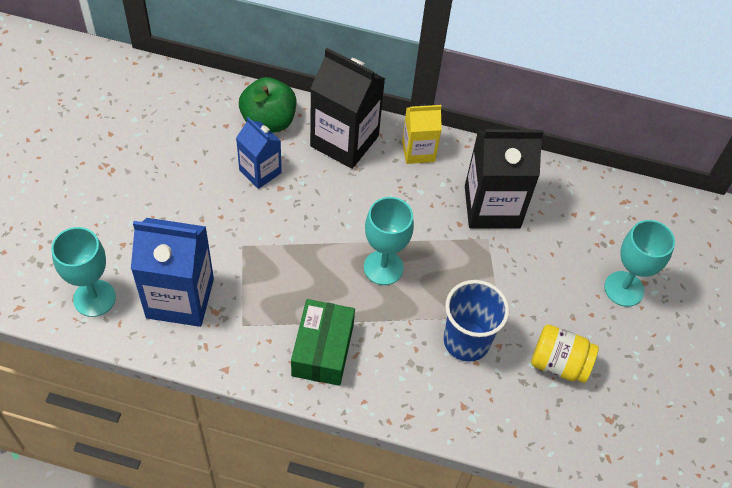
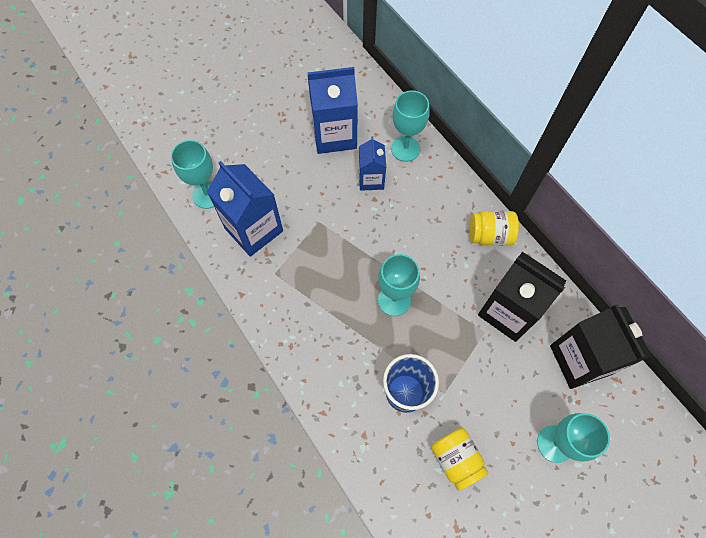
camera: 45 degrees right, 10 degrees up
green apple [239,77,297,133] -> turquoise goblet [391,90,429,162]
green box [291,299,355,386] -> none
black carton [310,48,385,169] -> black carton moved to [550,304,652,389]
yellow carton [402,104,442,164] -> yellow jar [469,211,519,246]
none -> blue carton [308,67,358,154]

